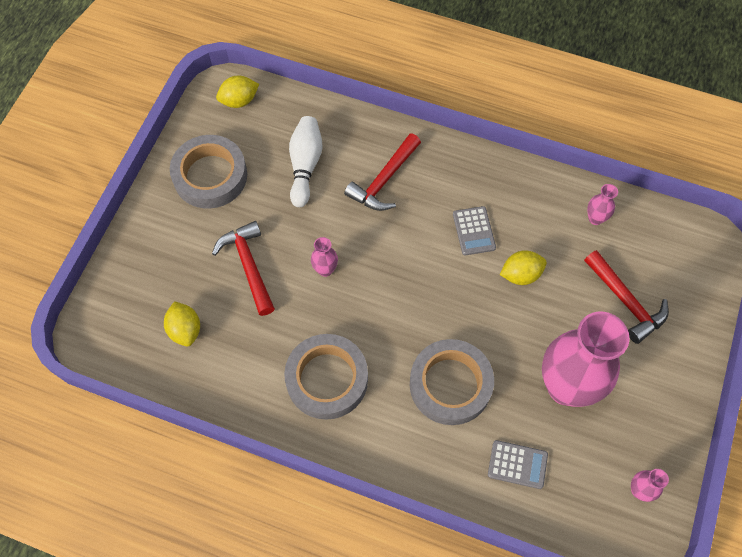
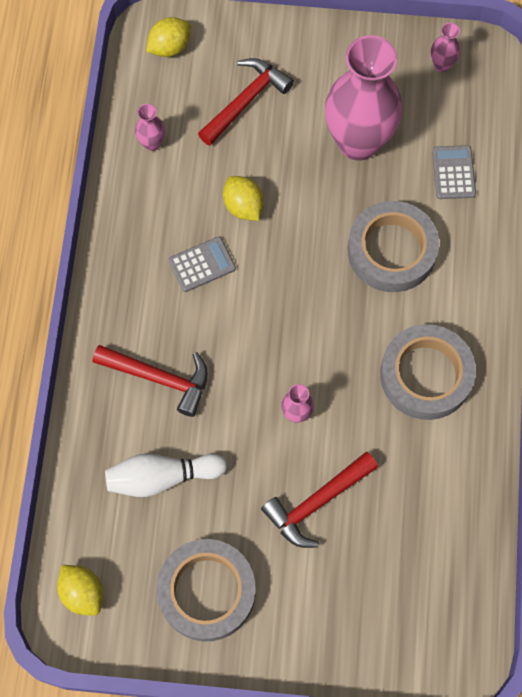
camera: 105 degrees left, 5 degrees up
yellow lemon [164,301,200,347] -> yellow lemon moved to [146,17,191,57]

